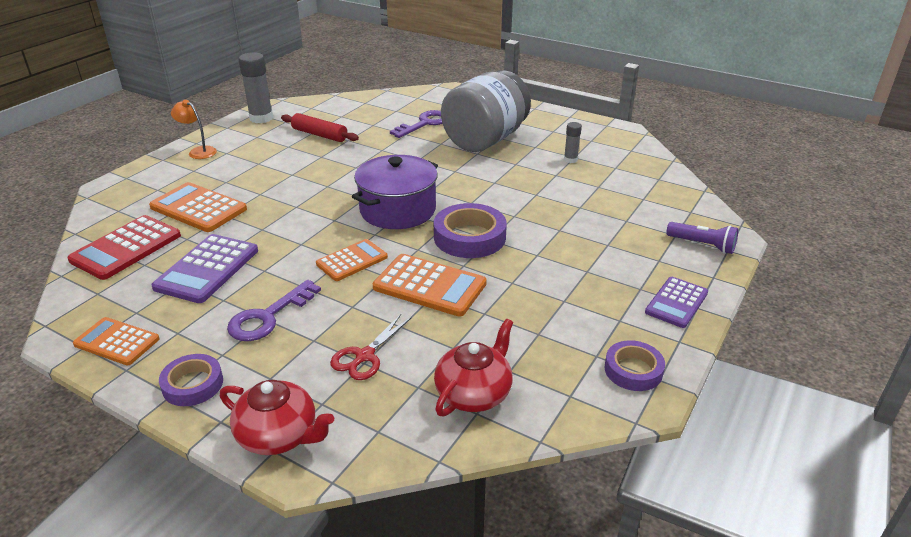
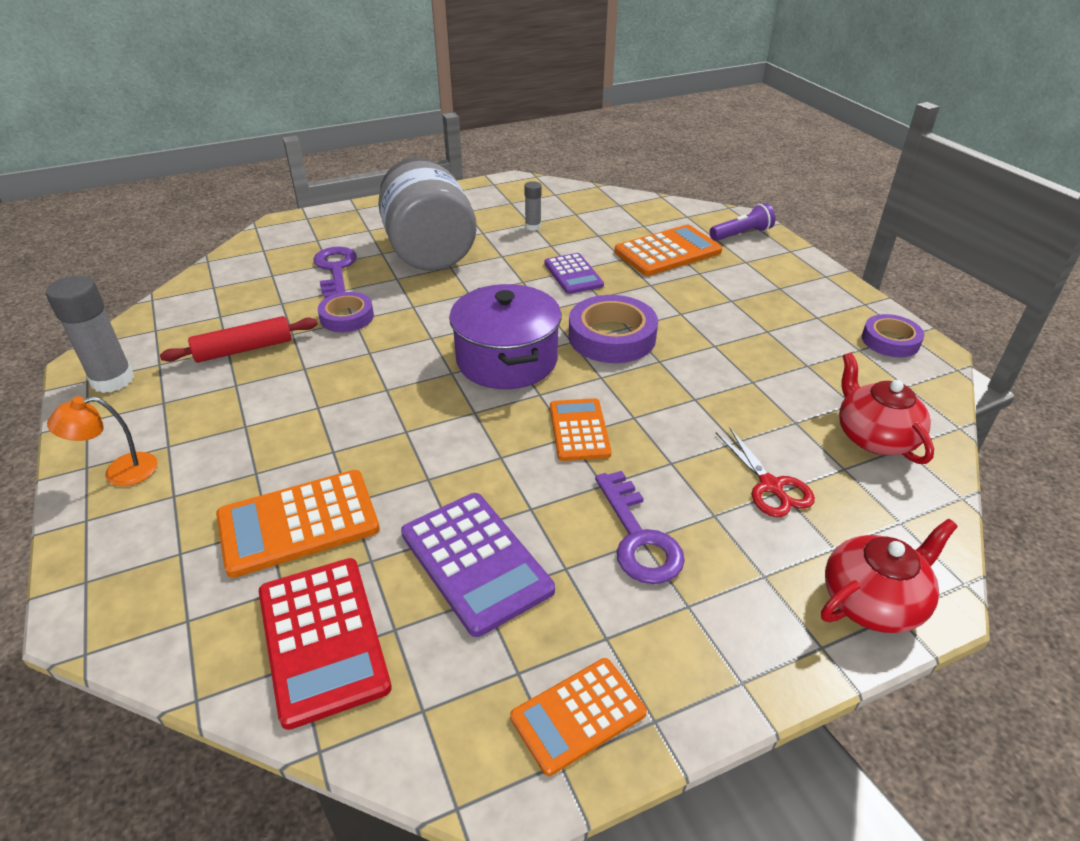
camera: 55 degrees left, 5 degrees up
purple tape [159,354,223,406] -> purple tape moved to [318,292,374,332]
orange calculator [373,254,487,317] -> orange calculator moved to [615,225,722,276]
purple calculator [645,277,708,328] -> purple calculator moved to [544,253,604,294]

